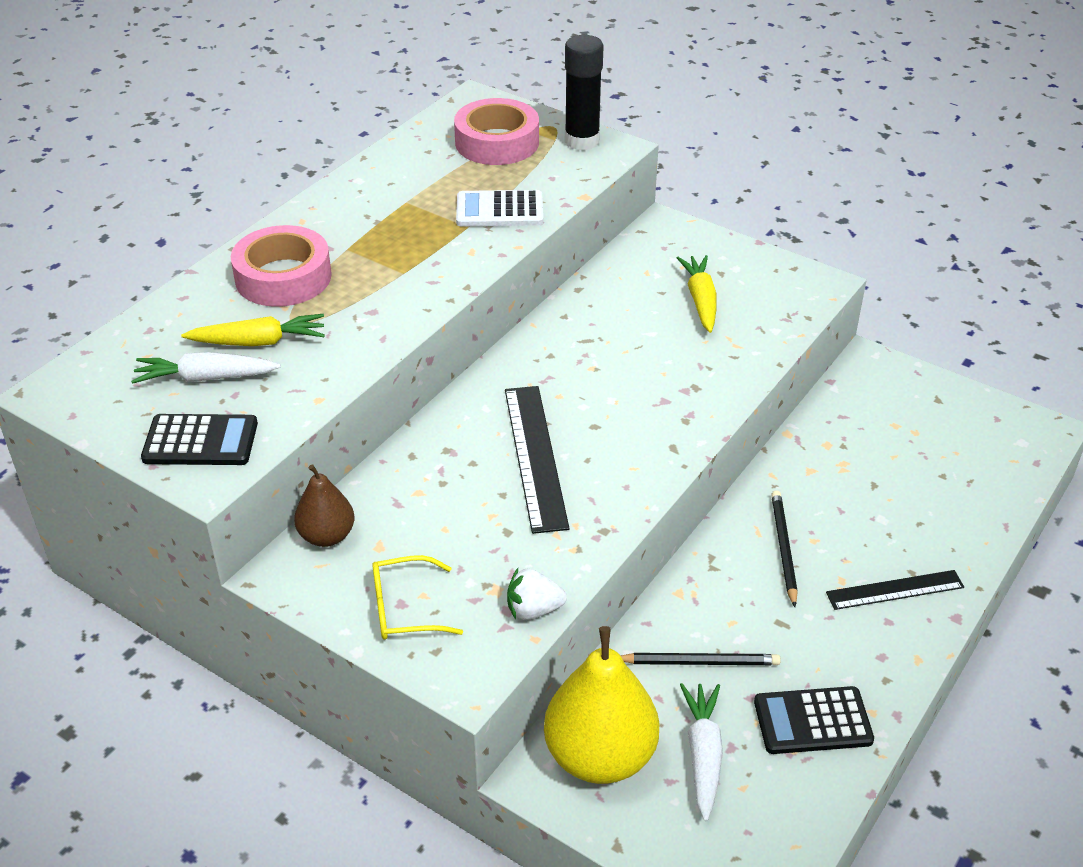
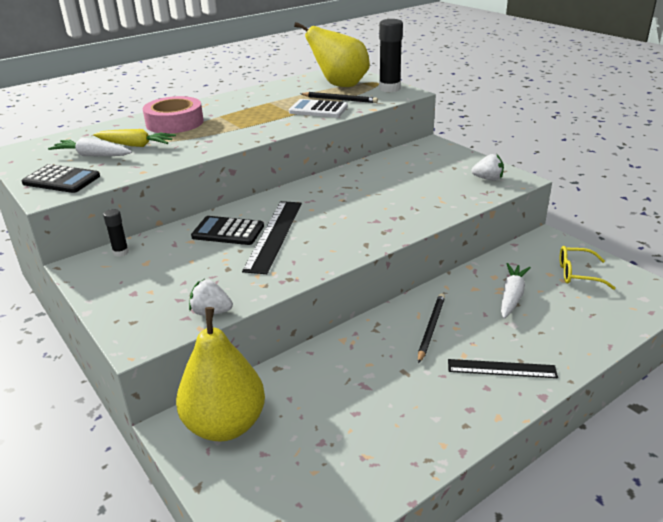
camera: 20 degrees right, 10 degrees down
brown pear [294,464,354,547] -> black glue stick [103,209,129,257]
yellow glasses [372,555,463,640] -> yellow glasses moved to [560,246,616,290]
pink tape [454,98,539,165] -> yellow pear [294,22,370,87]
black pencil [621,653,781,665] -> black pencil moved to [300,92,378,103]
yellow carrot [677,255,716,333] -> none
white carrot [680,683,723,821] -> white carrot moved to [501,263,531,319]
black calculator [754,686,874,754] -> black calculator moved to [191,216,264,245]
none -> white strawberry [471,154,504,181]

